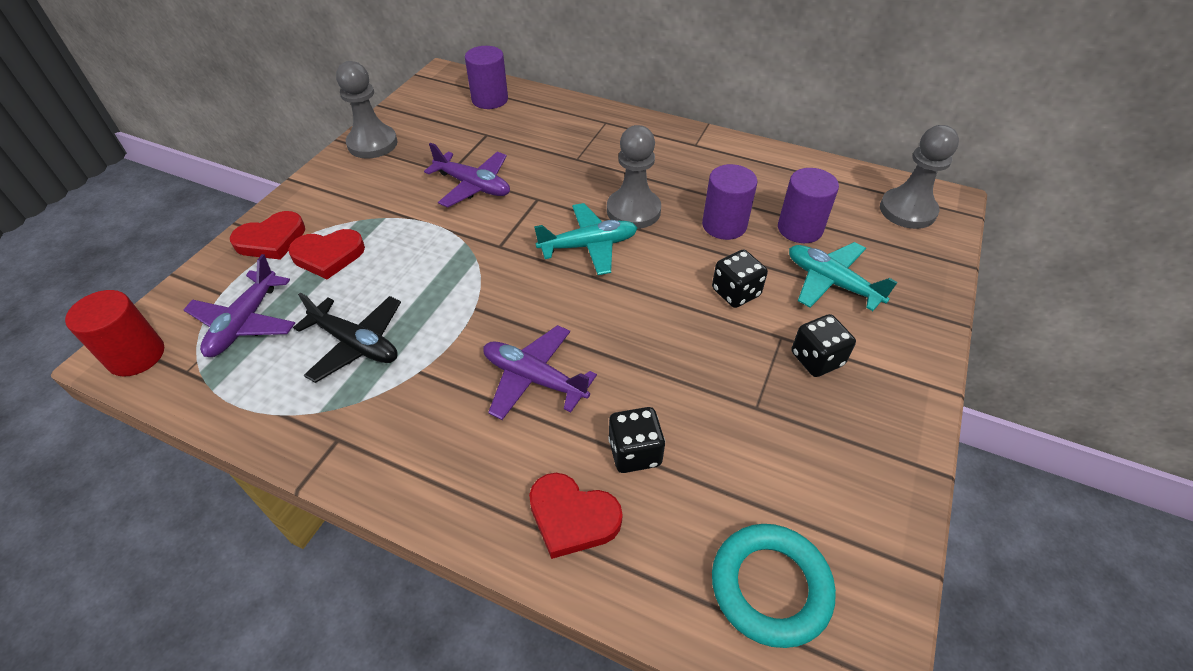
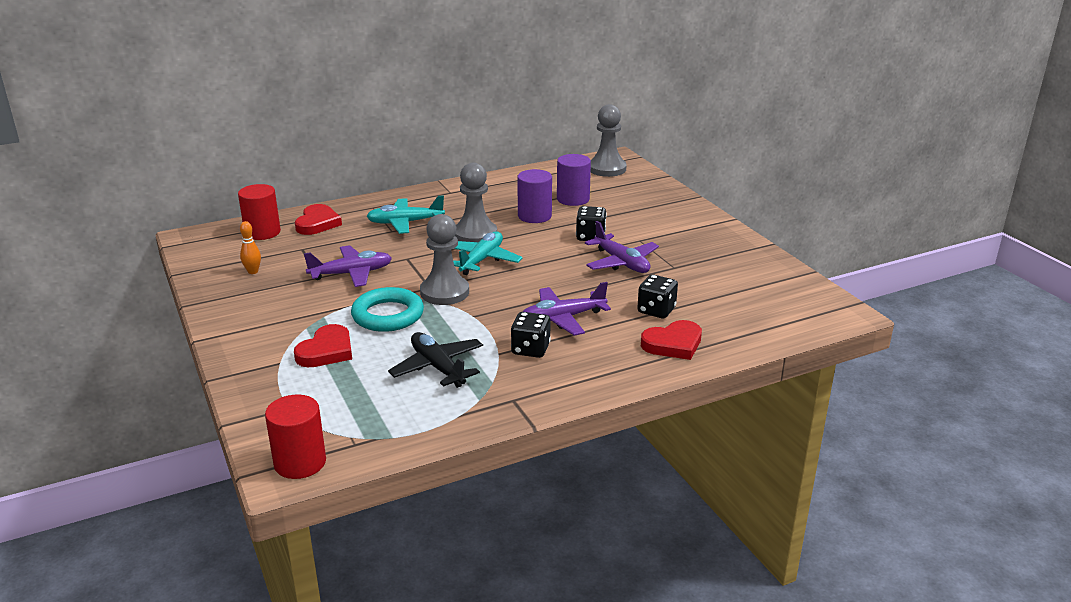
camera: 50 degrees left, 20 degrees down
purple plane [183,254,295,357] -> purple plane moved to [585,221,659,273]
red heart [230,211,305,260] -> red heart moved to [295,204,342,235]
black plane [293,293,401,383] -> black plane turned 105 degrees counterclockwise [388,332,483,388]
grey pawn [336,61,398,159] -> grey pawn moved to [420,214,469,305]
purple cylinder [465,46,508,109] -> red cylinder [238,184,281,240]
turquoise ring [712,524,836,648] -> turquoise ring moved to [351,287,424,332]
turquoise plane [789,242,898,311] -> turquoise plane moved to [366,195,445,234]
black dice [792,314,856,377] -> black dice moved to [511,312,551,358]
none -> orange bowling pin [240,221,261,274]

